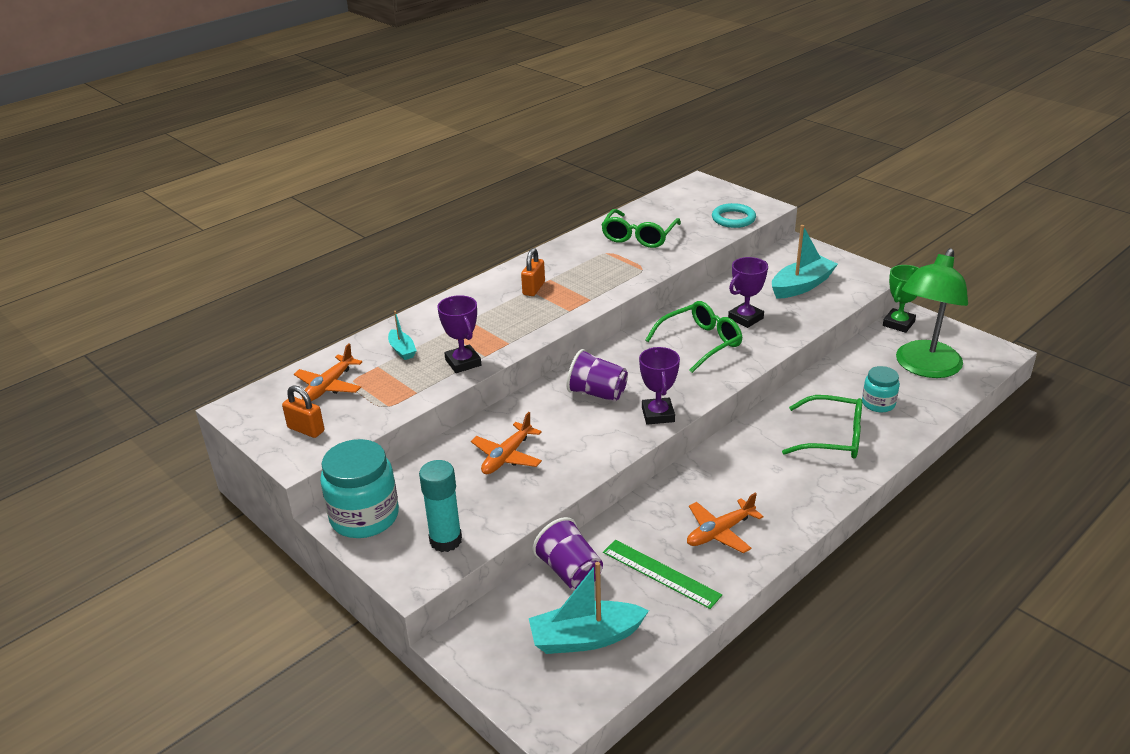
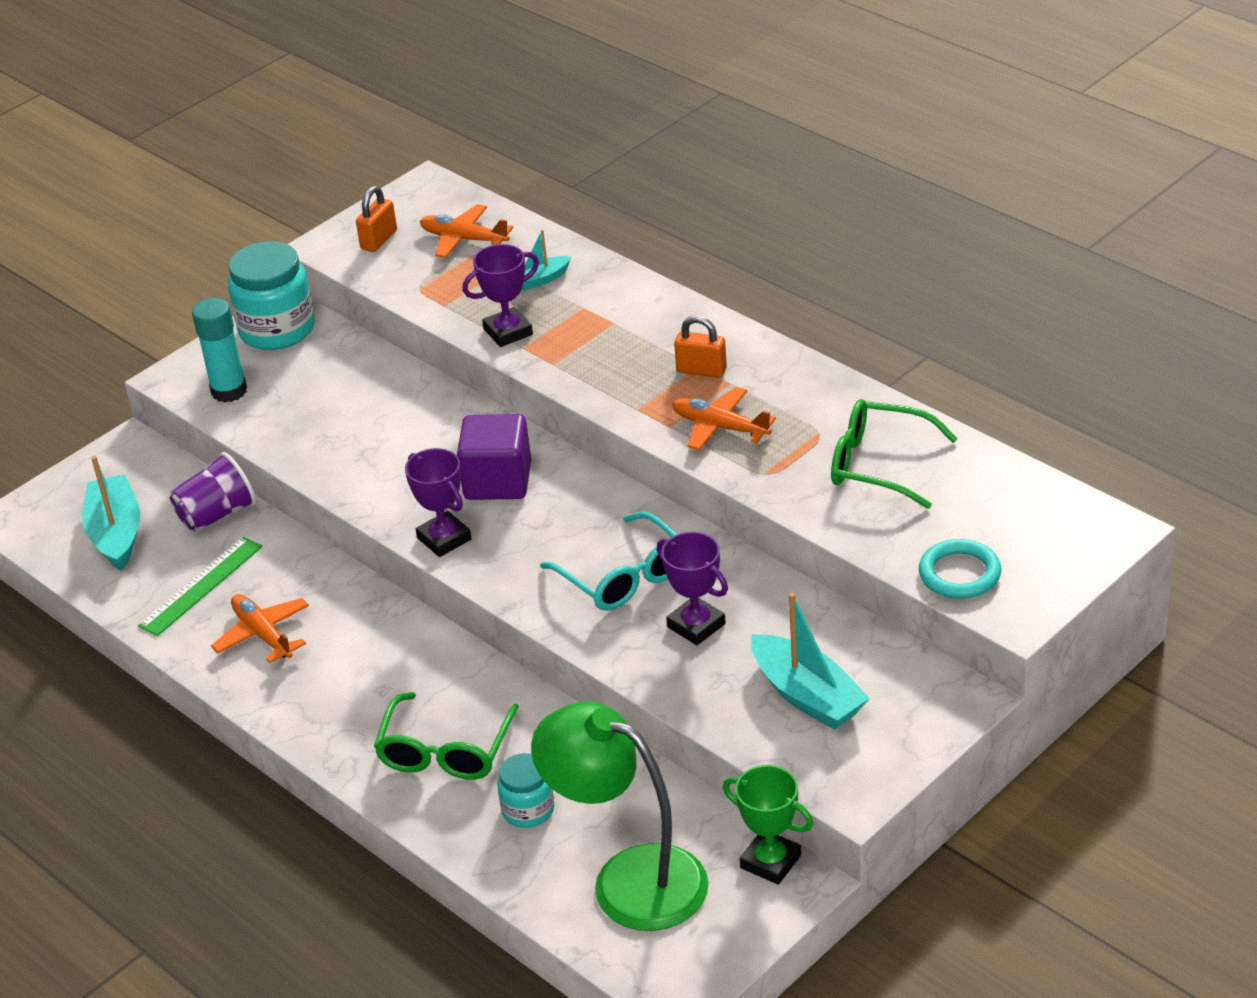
camera: 90 degrees right, 5 degrees up
orange plane [471,412,542,474] -> orange plane moved to [672,387,776,451]
purple cup [566,349,628,402] -> purple cube [457,414,531,500]
purple trophy [639,347,680,425] -> purple trophy turned 60 degrees clockwise [405,448,472,557]
green glasses [645,301,742,373] -> turquoise glasses [540,511,677,611]

